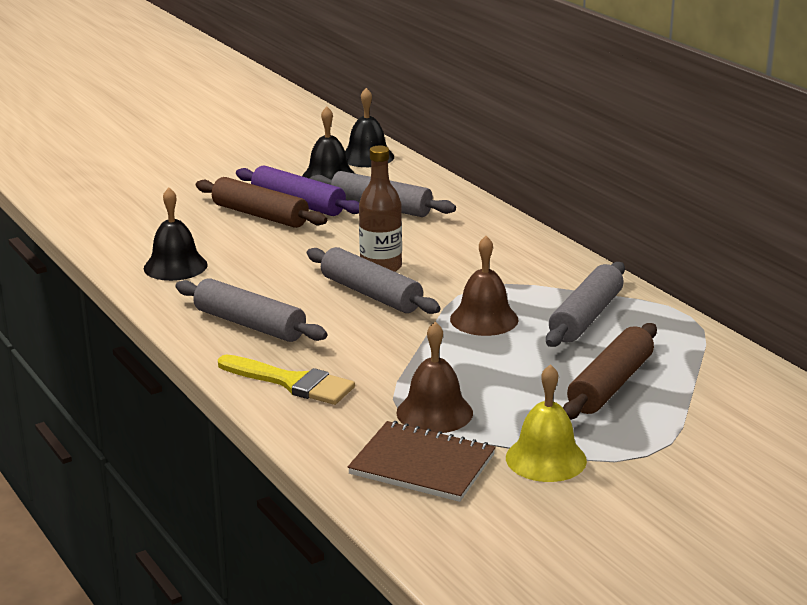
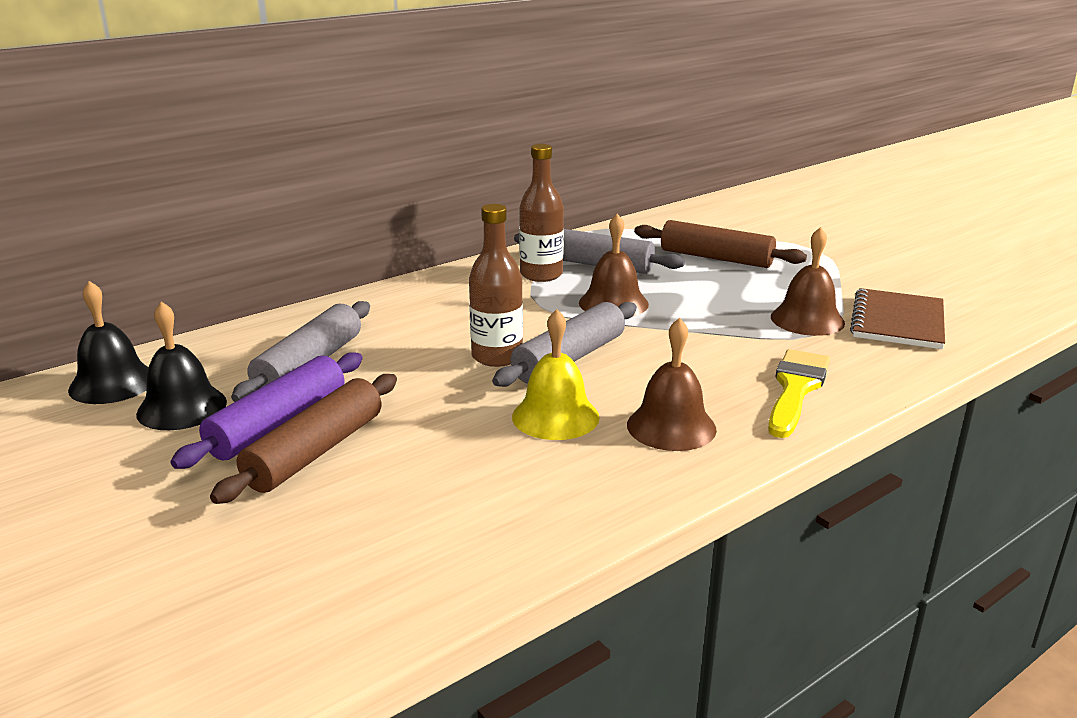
camera: 95 degrees left, 0 degrees up
black bell [144,188,208,281] -> none
grey rolling pin [175,278,327,342] -> brown bell [627,318,717,451]
yellow bell [506,364,587,482] -> yellow bell moved to [512,309,600,440]
none -> brown bottle [519,144,564,282]

